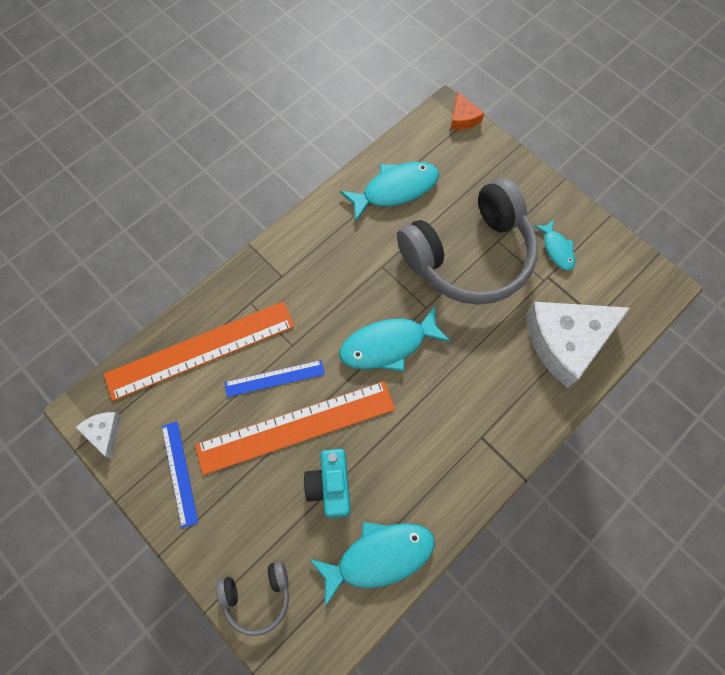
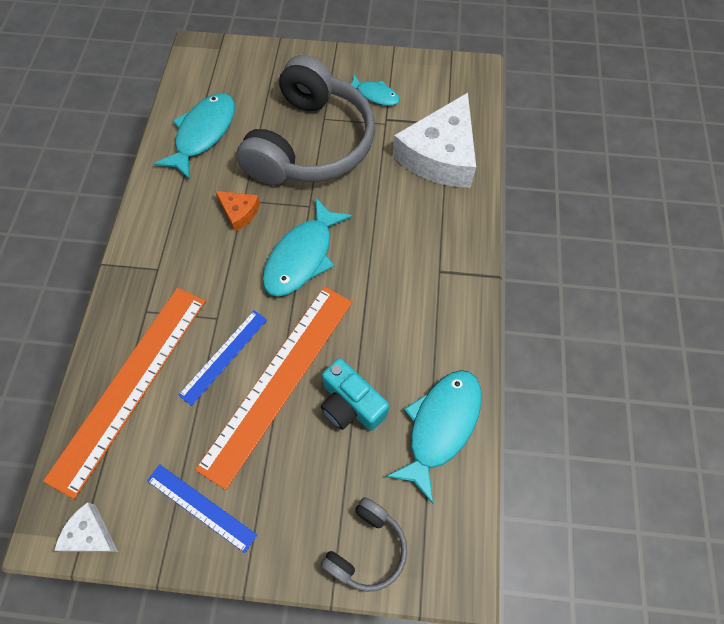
camera: 40 degrees left, 5 degrees down
orange cheese [451,92,484,130] -> orange cheese moved to [215,191,260,232]

